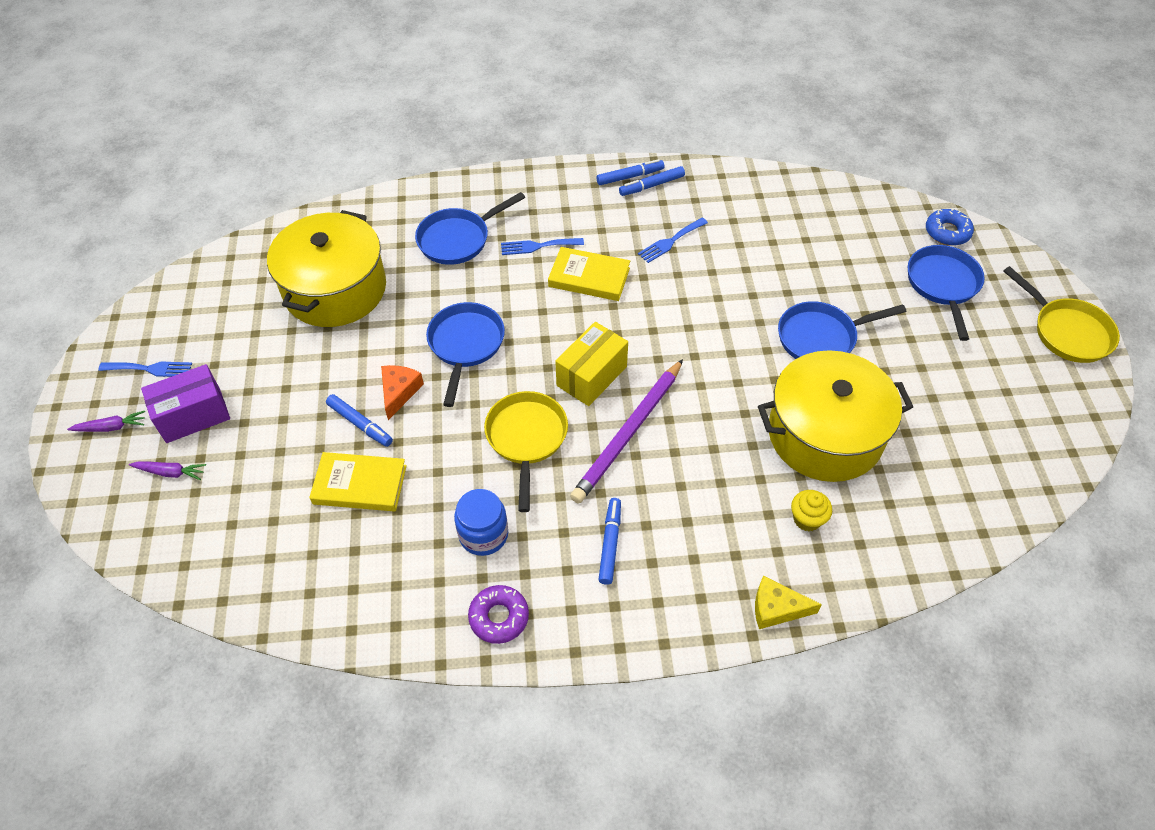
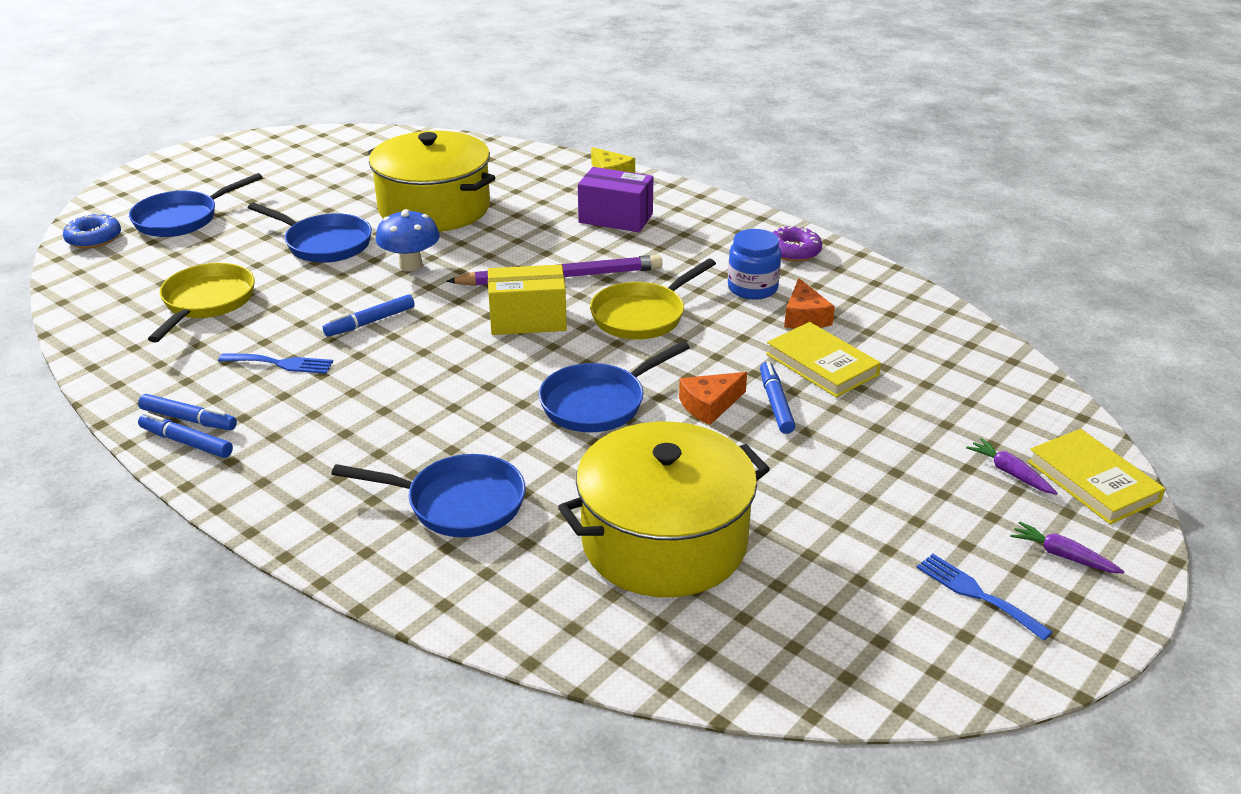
camera: 135 degrees left, 20 degrees down
purple box [141,364,230,443] -> purple box moved to [578,167,653,232]
blue fork [501,238,584,255] -> none
yellow book [548,247,630,301] -> yellow book moved to [1027,429,1165,524]
blue marker [598,498,621,585] -> blue marker moved to [323,294,415,337]
yellow cupcake [791,490,832,531] -> none
yellow pan [1003,266,1120,363] -> yellow pan moved to [148,263,255,342]
none -> blue mushroom [376,209,440,271]
none -> orange cheese [784,278,835,329]

